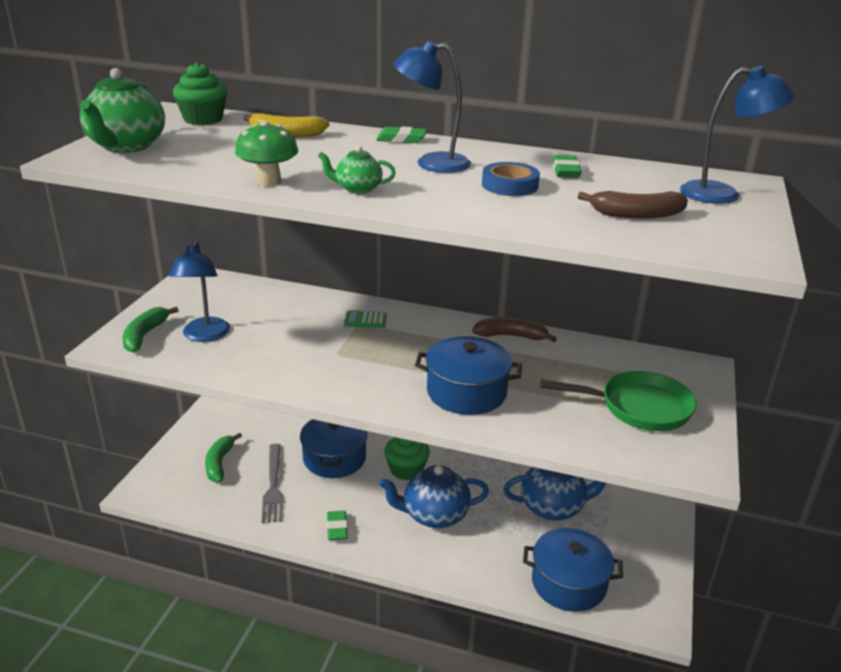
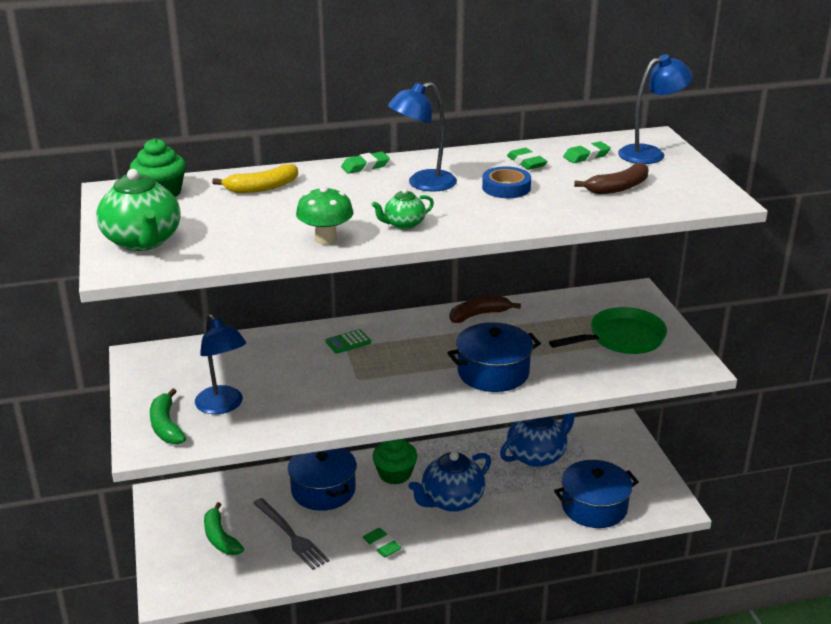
camera: 30 degrees left, 0 degrees up
none -> green eraser [563,141,611,163]

